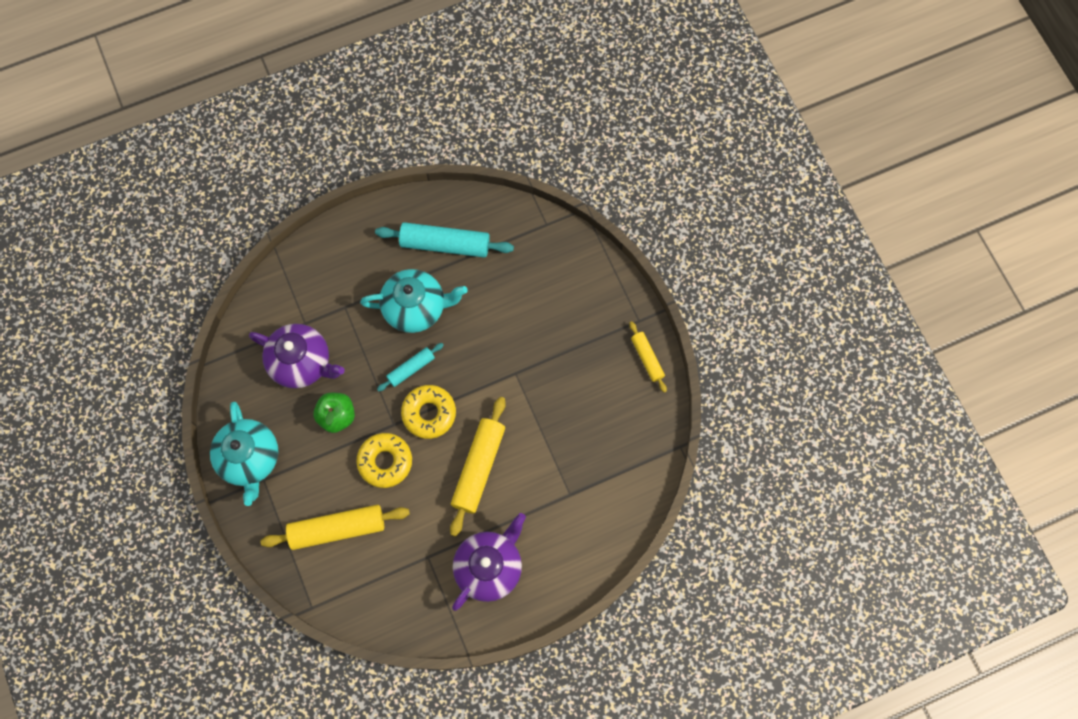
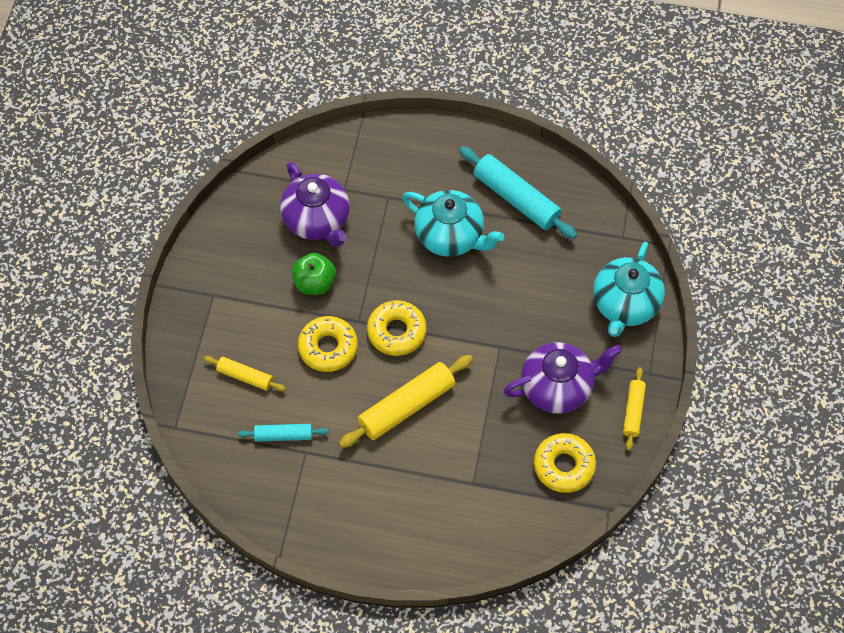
camera: 35 degrees right, 10 degrees down
turquoise teapot [210,402,279,506] -> turquoise teapot moved to [593,242,665,337]
yellow rolling pin [260,505,410,550] -> yellow rolling pin [204,356,286,391], size x0.56
turquoise rolling pin [377,343,444,391] -> turquoise rolling pin moved to [238,424,329,442]
purple teapot [452,513,526,611] -> purple teapot moved to [503,342,622,414]
none -> yellow donut [534,433,596,493]

